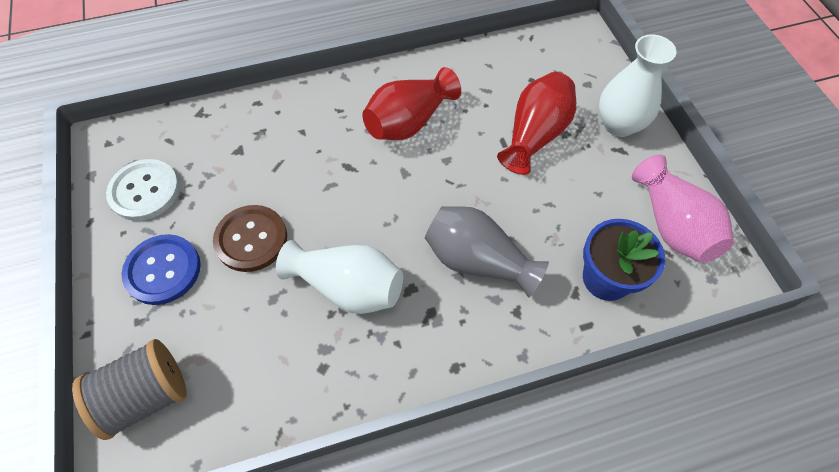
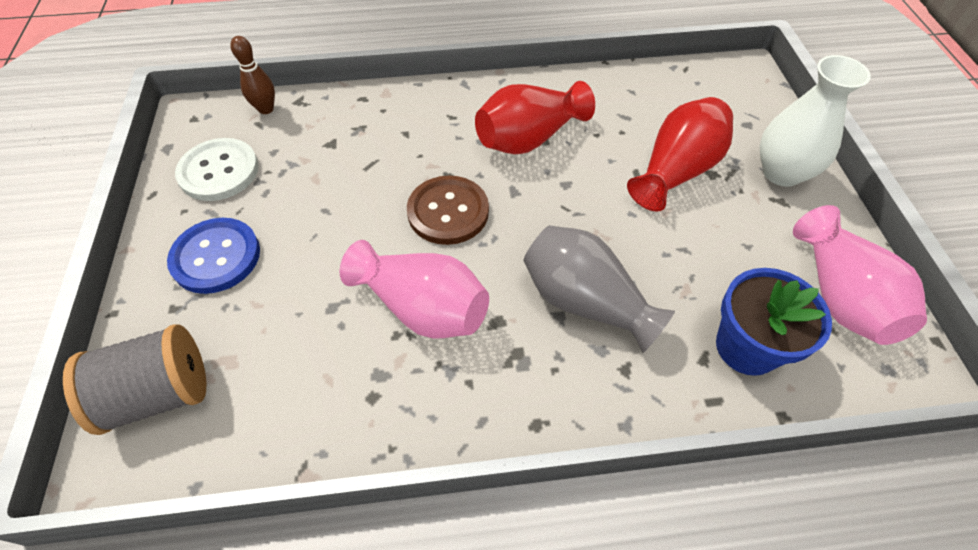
camera: 10 degrees right, 5 degrees down
brown button [213,205,287,272] -> brown button moved to [407,176,489,245]
white vase [276,240,403,314] -> pink vase [340,240,489,339]
none -> brown bowling pin [230,36,275,114]

